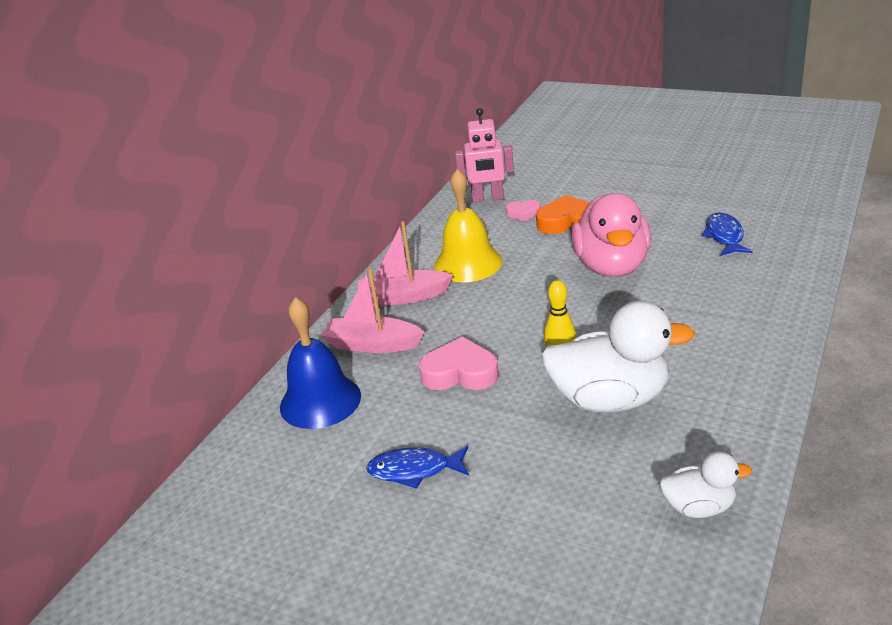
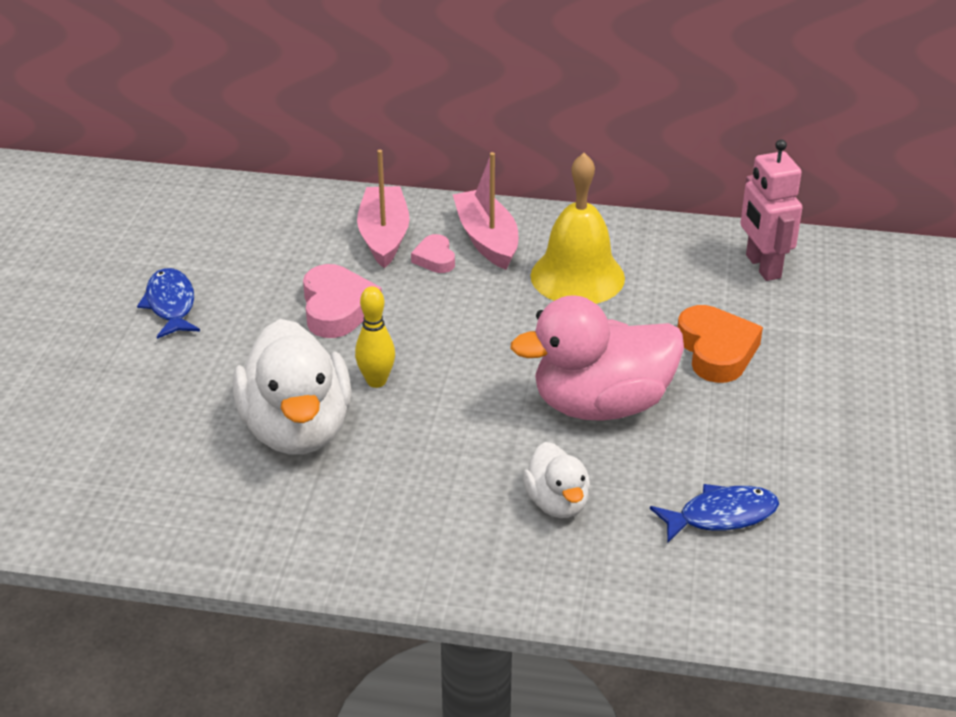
camera: 70 degrees right, 5 degrees up
blue bell [280,297,361,429] -> none
pink heart [506,200,541,222] -> pink heart moved to [411,234,455,273]
white duck [660,452,752,518] -> white duck moved to [523,442,590,518]

